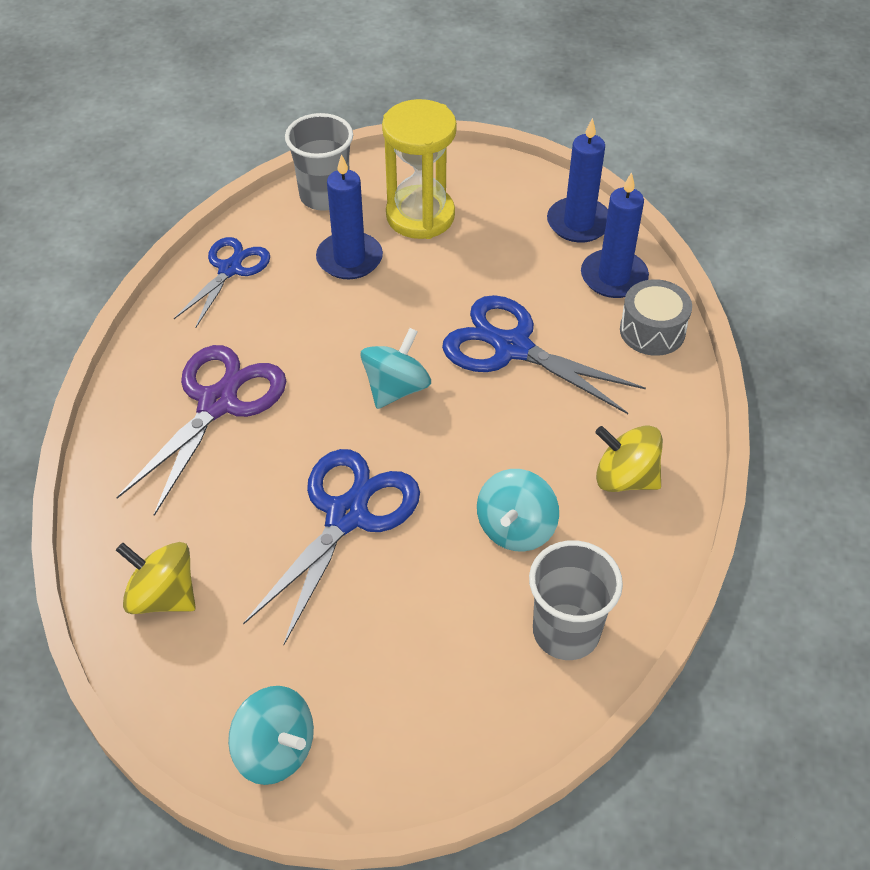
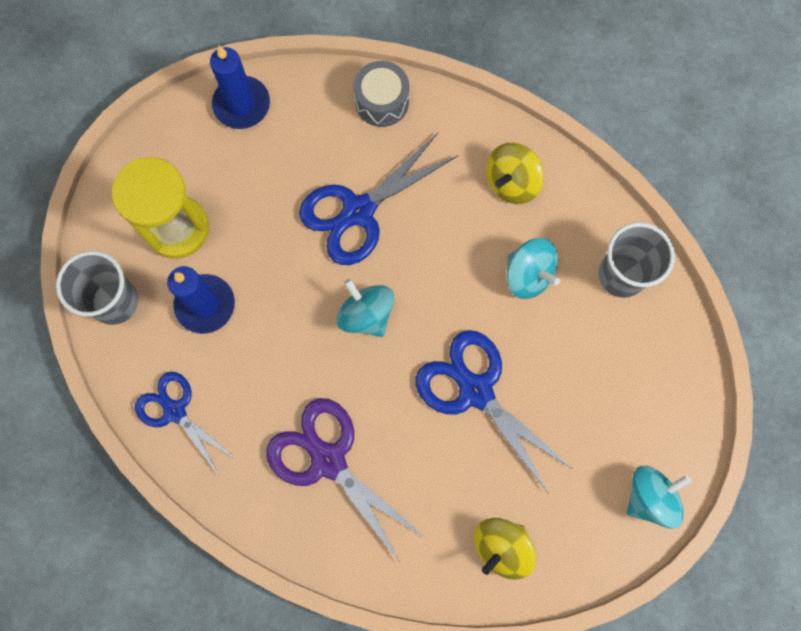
camera: 70 degrees left, 25 degrees up
blue candle [581,172,649,298] -> none

